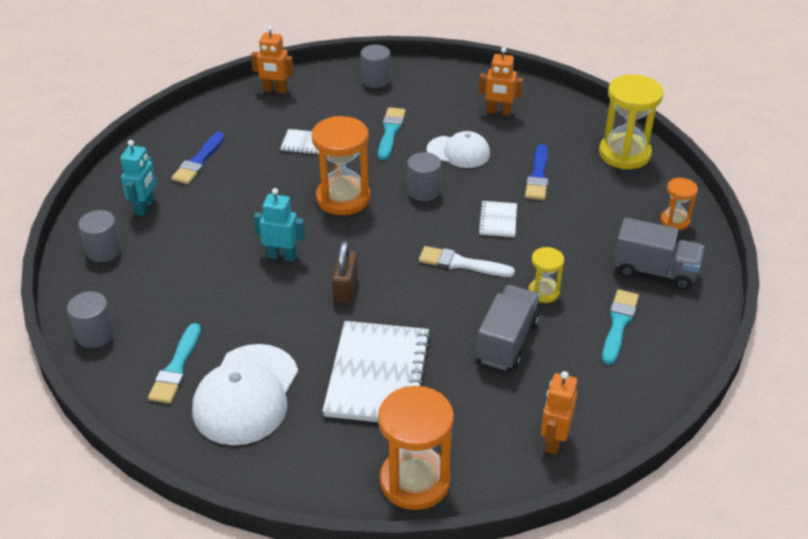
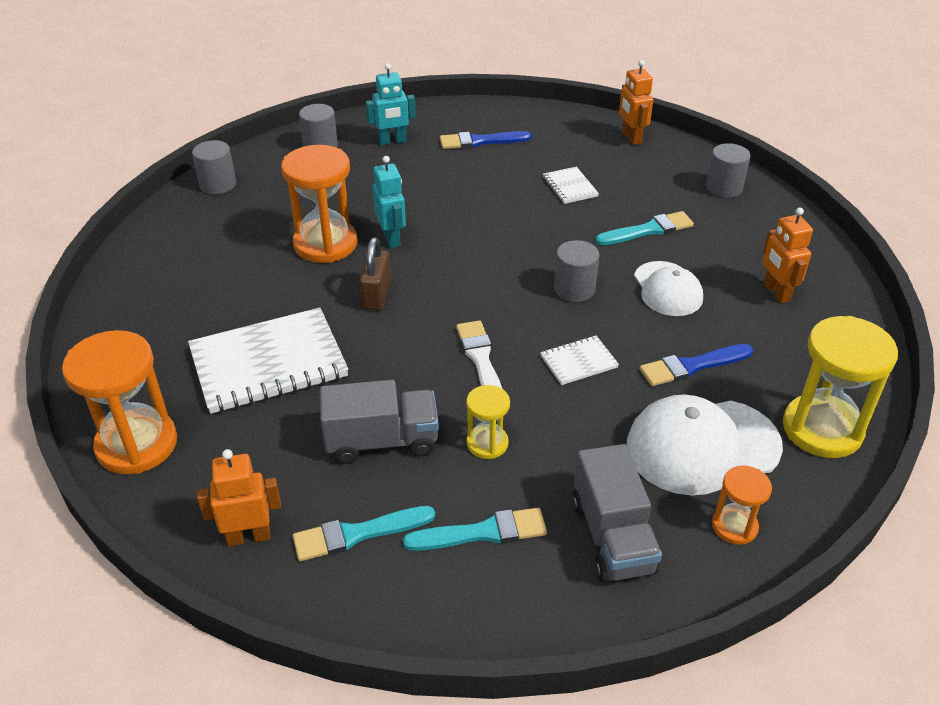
camera: 60 degrees right, 0 degrees up
turquoise brush [148,323,201,404] -> turquoise brush moved to [293,506,435,561]
white cap [192,344,298,445] -> white cap moved to [627,395,783,495]
orange hourglass [311,116,370,215] -> orange hourglass moved to [281,145,357,263]
brown padlock [332,241,358,304] -> brown padlock turned 60 degrees counterclockwise [359,237,391,310]

